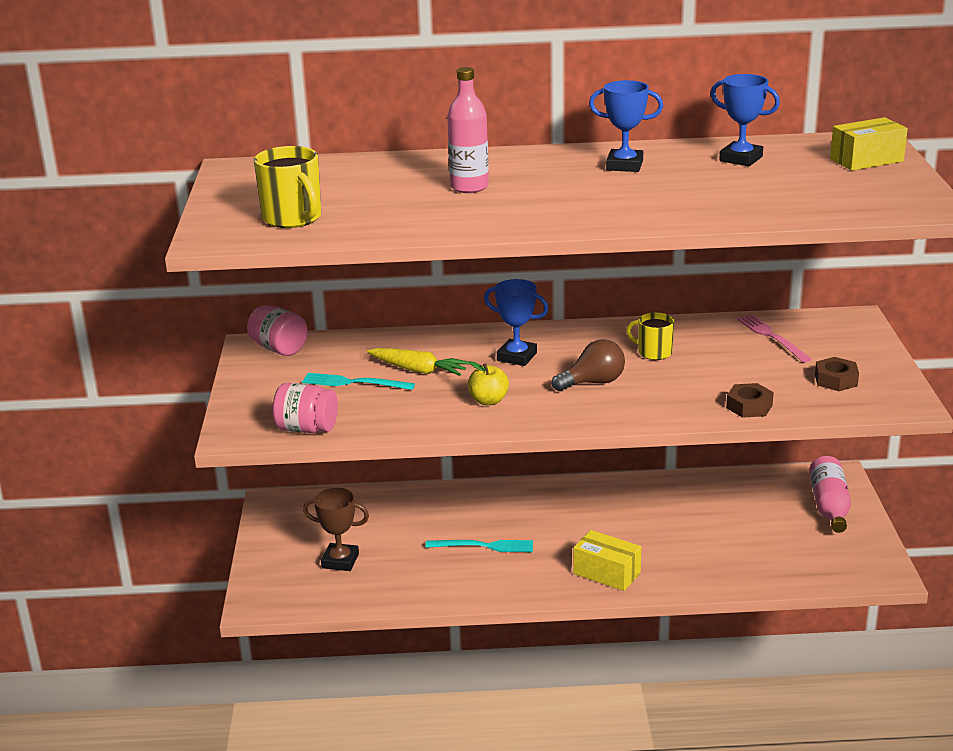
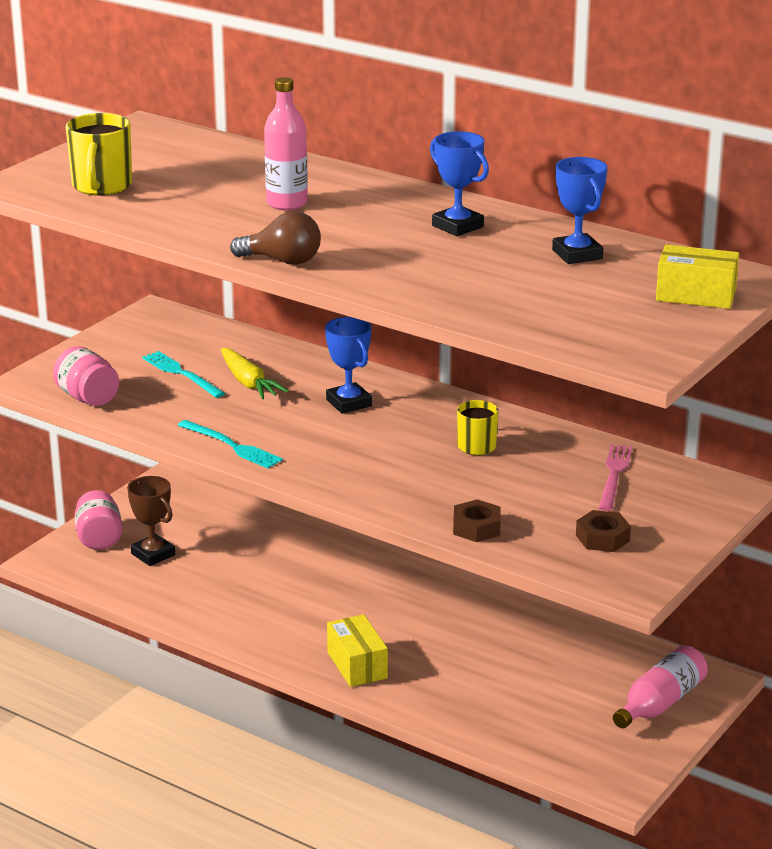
camera: 35 degrees right, 0 degrees up
pink jar [247,305,308,356] -> pink jar moved to [74,490,122,550]
turquoise fork [425,540,533,552] -> turquoise fork moved to [178,420,283,468]
yellow apple [468,361,509,405] -> none
brown light bulb [552,339,625,391] -> brown light bulb moved to [230,211,321,265]

